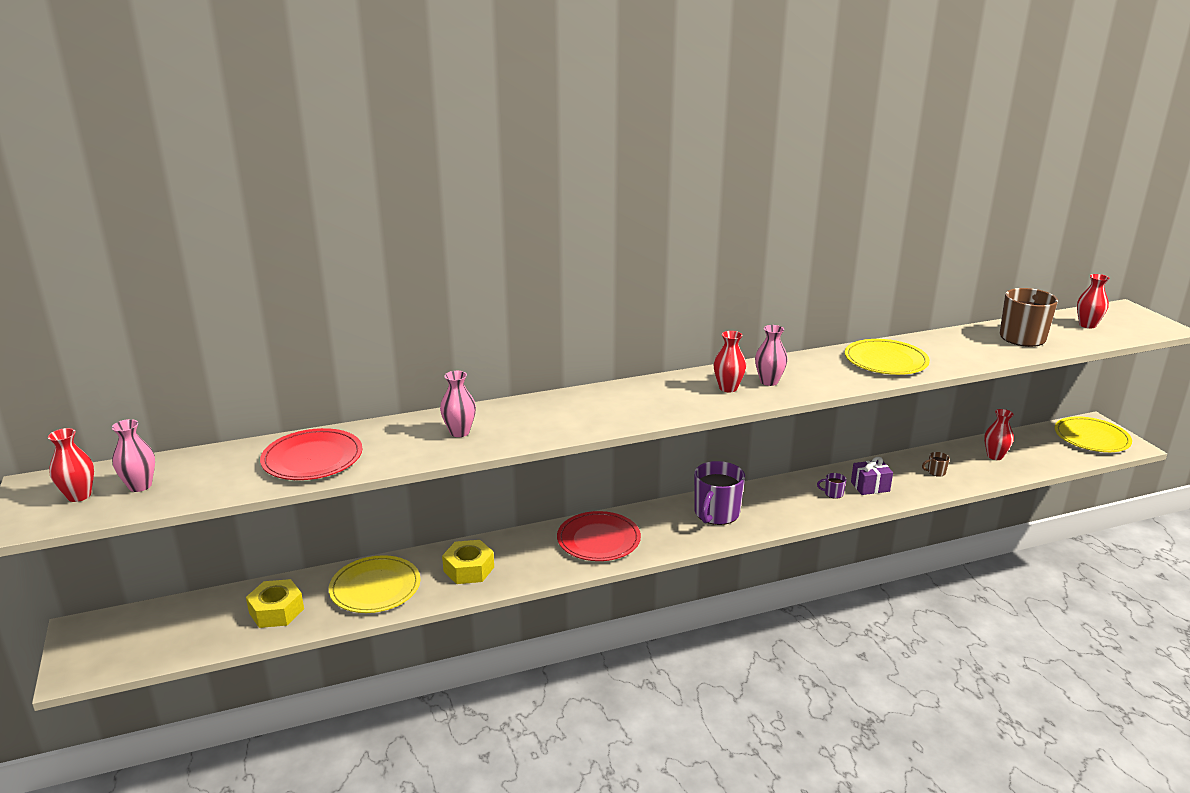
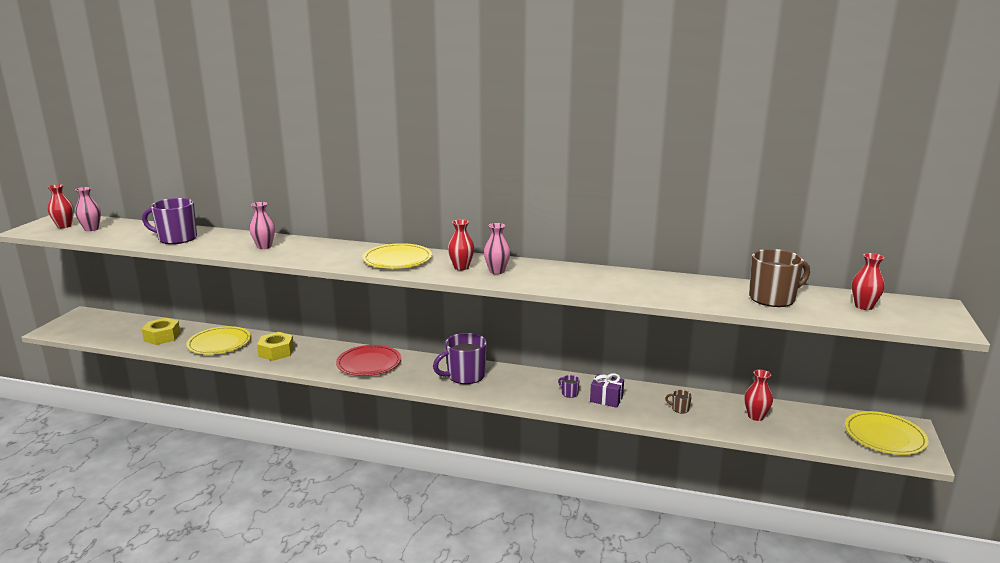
camera: 35 degrees right, 5 degrees down
red plate [260,428,362,480] -> purple mug [142,198,197,244]
yellow plate [845,339,930,375] -> yellow plate moved to [363,243,432,269]

